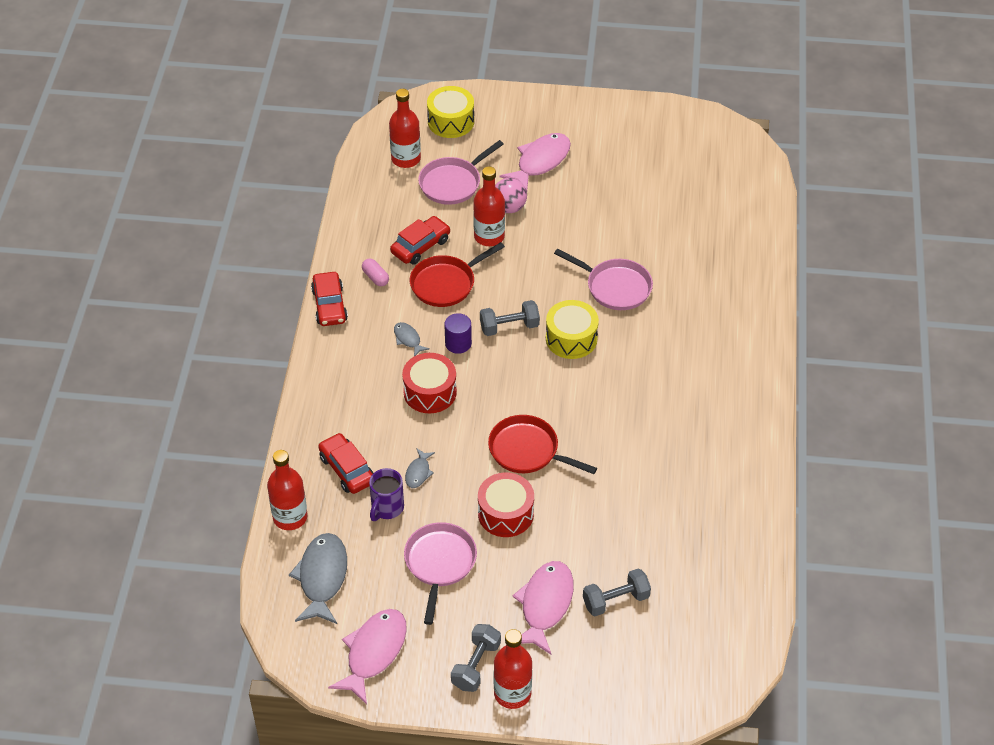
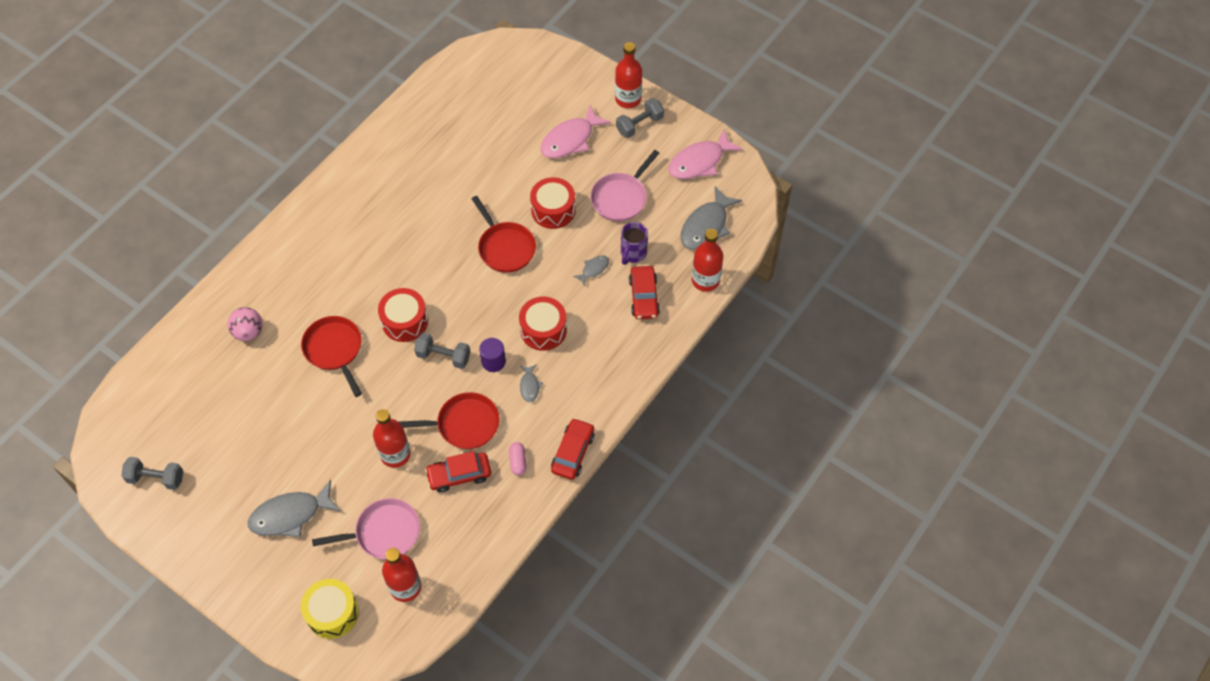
camera: 150 degrees left, 10 degrees up
purple mug [369,468,404,521] -> purple mug turned 150 degrees clockwise [621,222,648,265]
pink ball [495,178,527,213] -> pink ball moved to [227,307,263,341]
pink fish [499,133,571,191] -> grey fish [248,480,341,537]
yellow drum [546,300,599,359] -> red drum [378,288,428,342]
pink pan [554,248,653,310] -> red pan [301,316,362,397]
grey dumbbell [583,568,651,616] -> grey dumbbell moved to [121,457,183,490]

